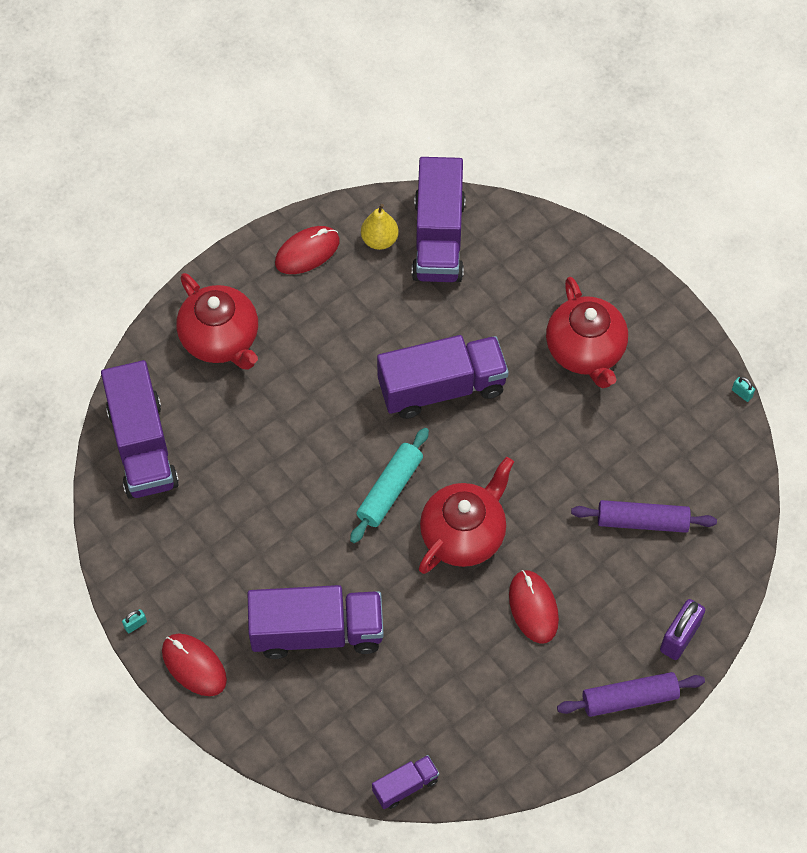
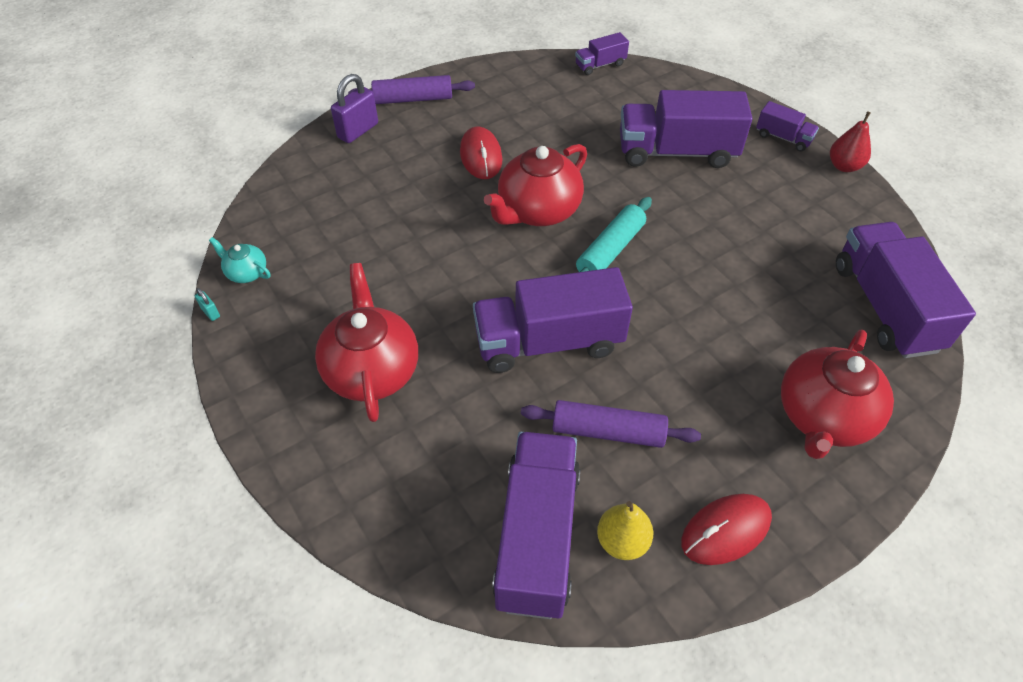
camera: 175 degrees left, 10 degrees down
turquoise padlock [122,609,147,633] -> red pear [830,111,871,172]
red mouse [162,633,227,696] -> purple truck [756,101,819,151]
red teapot [176,273,258,370] -> red teapot turned 120 degrees counterclockwise [781,329,894,459]
purple rolling pin [571,500,717,533] -> purple rolling pin moved to [521,400,701,448]
none -> turquoise teapot [209,237,271,283]

